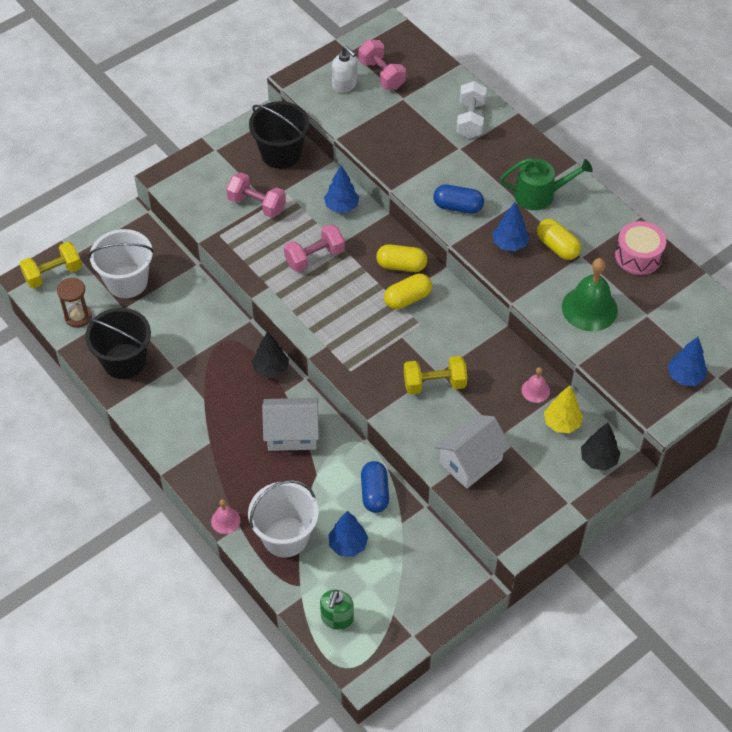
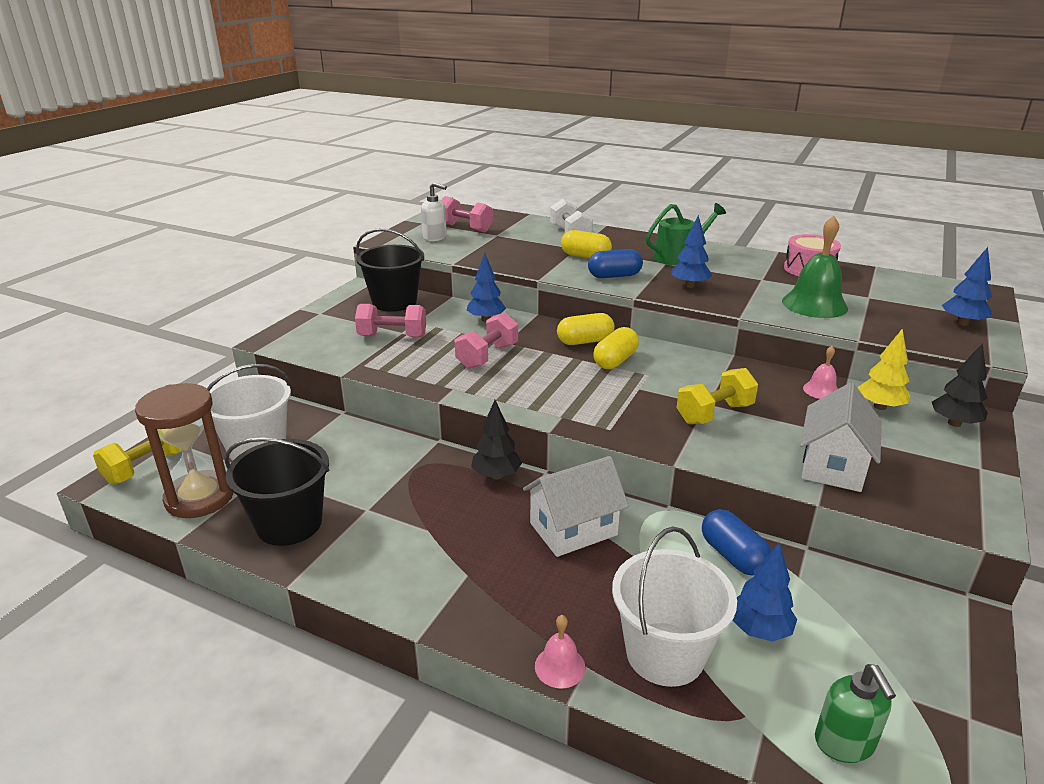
camera: 25 degrees left, 25 degrees down
brown hourglass [57,277,92,328] -> brown hourglass [135,383,234,518], size x1.66
yellow capsule [537,219,581,260] -> yellow capsule moved to [561,230,612,258]

